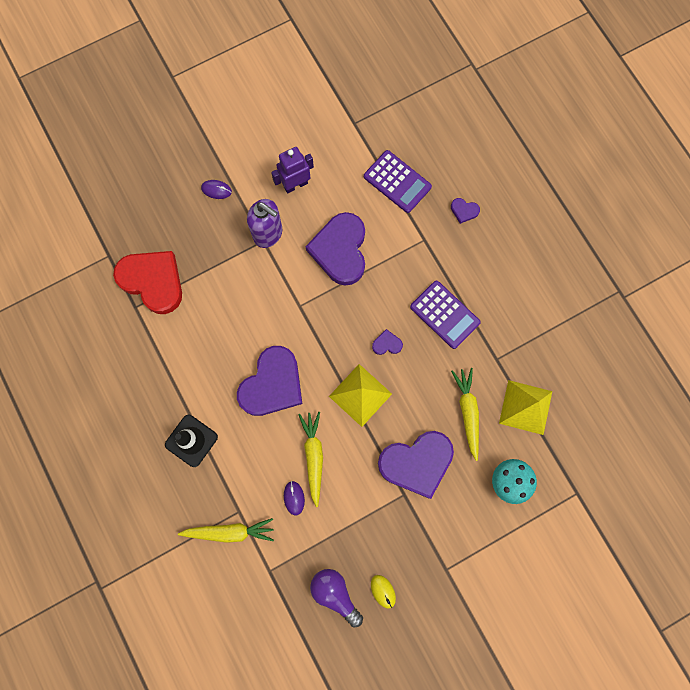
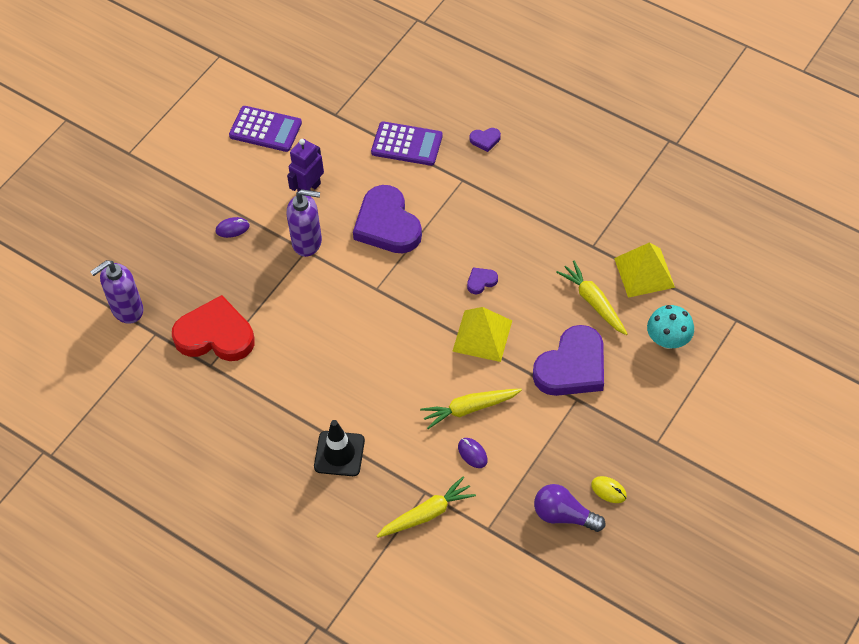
camera: 25 degrees left, 20 degrees down
purple heart [237,346,302,416] -> none
yellow carrot [298,412,323,507] -> yellow carrot turned 75 degrees counterclockwise [420,389,522,429]
purple calculator [410,281,481,349] -> purple calculator moved to [229,106,302,152]
none -> purple soap dispenser [90,260,144,324]

